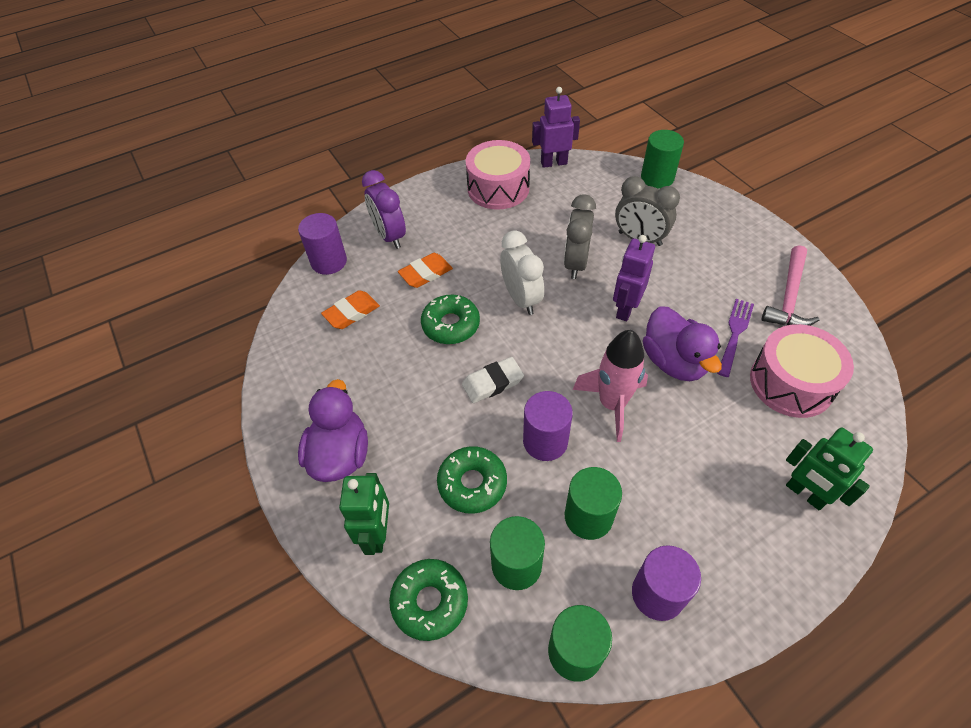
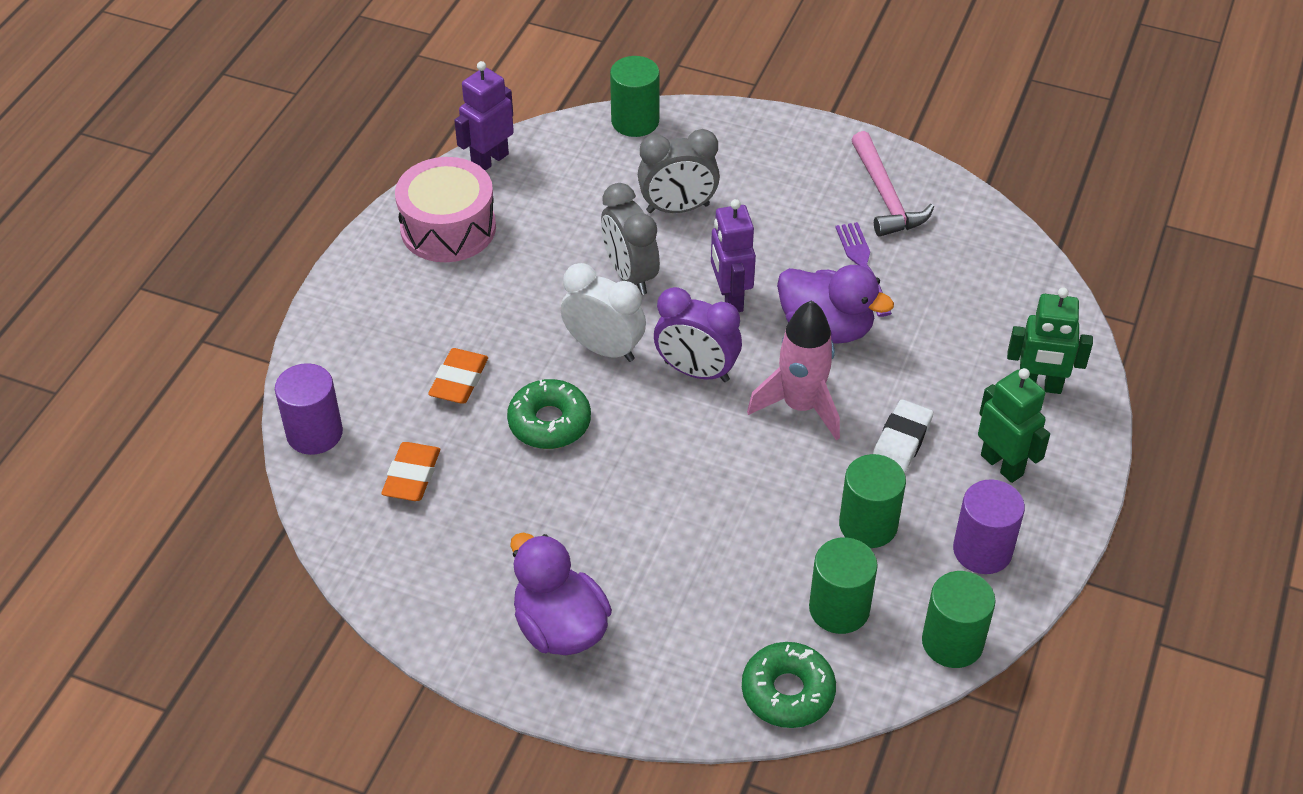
camera: 40 degrees left, 5 degrees down
green robot [339,473,389,555] -> green robot moved to [978,368,1050,483]
purple clock [362,170,406,249] -> purple clock moved to [654,287,742,382]
green donut [437,446,507,514] -> none
white eraser [462,357,524,403] -> white eraser moved to [873,399,933,473]
purple cylinder [523,391,573,461] -> none
pink drum [750,324,854,418] -> none

